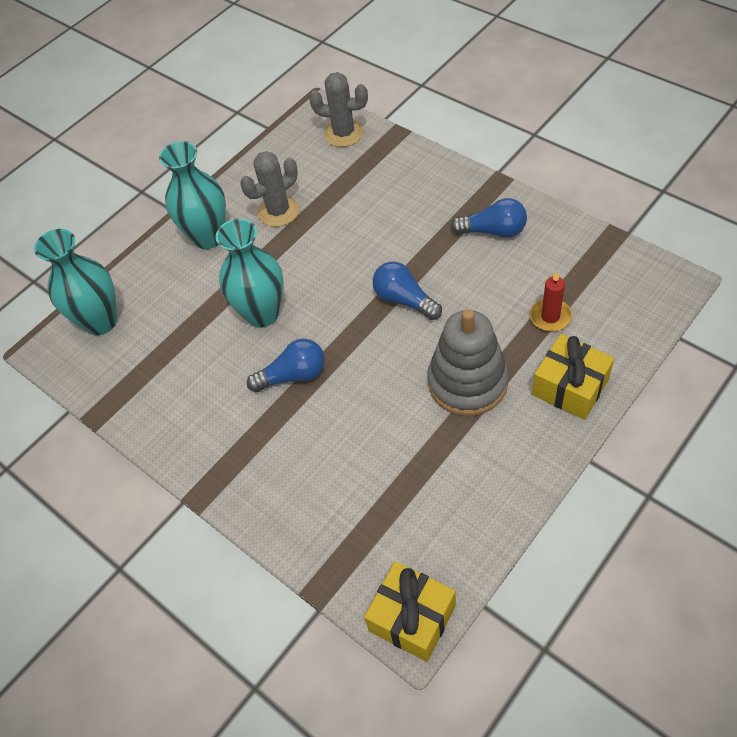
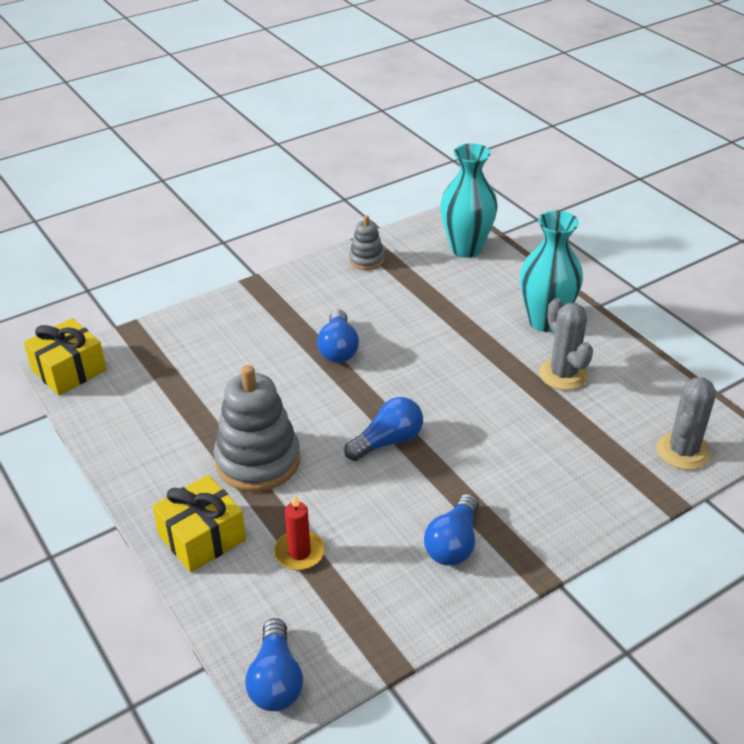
camera: 100 degrees right, 15 degrees down
turquoise vase [216,218,283,328] -> none
none -> blue light bulb [245,618,303,711]
none -> grey stacking toy [349,215,385,270]

